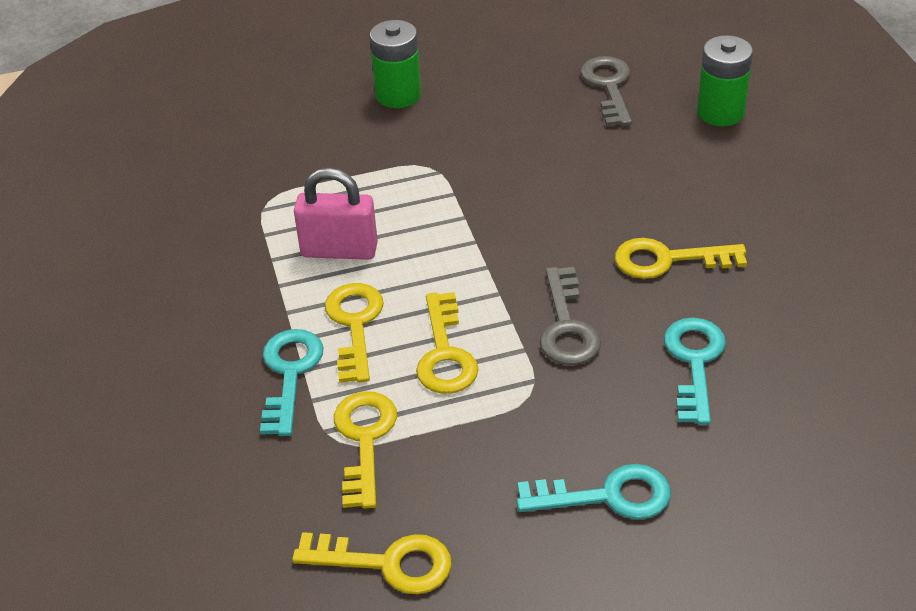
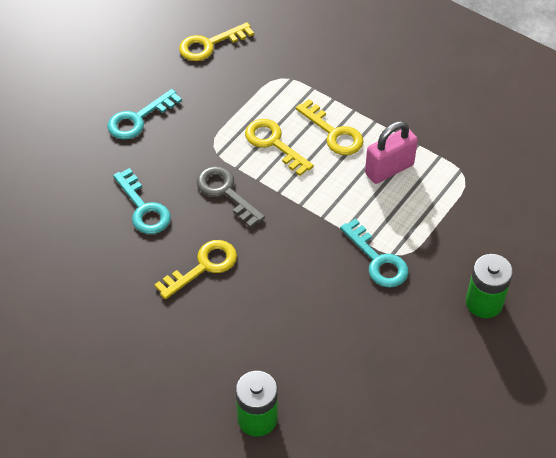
camera: 140 degrees right, 10 degrees up
turquoise key [260,329,323,436] -> turquoise key moved to [340,218,408,288]
yellow key [334,391,397,509] -> none
grey key [581,56,632,126] -> none

